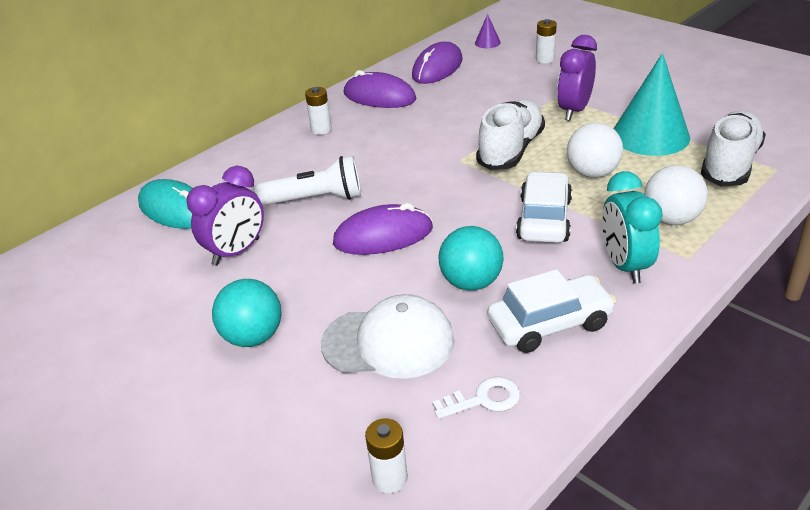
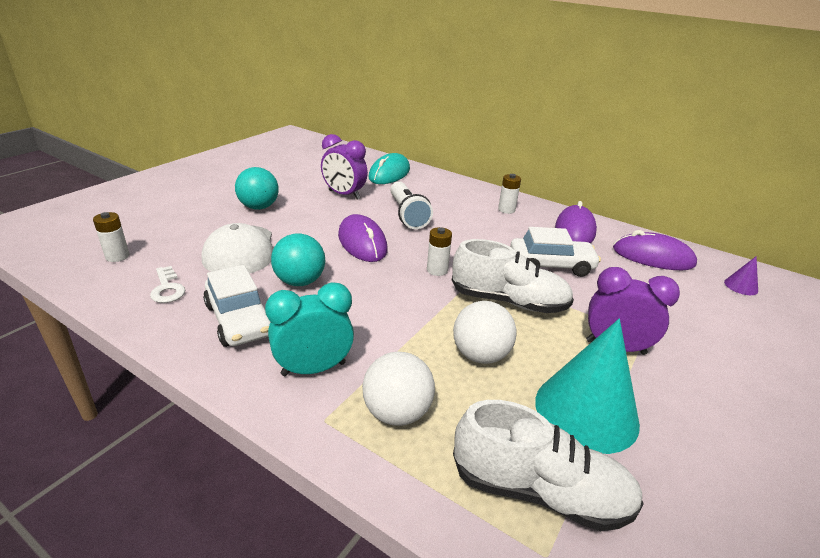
camera: 75 degrees right, 5 degrees down
white car [516,171,572,243] -> white car moved to [510,227,601,277]
white battery [536,19,557,63] -> white battery moved to [427,227,452,276]

